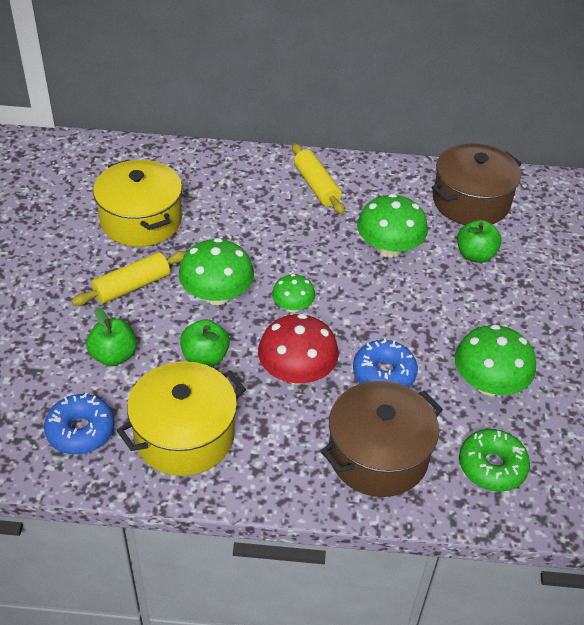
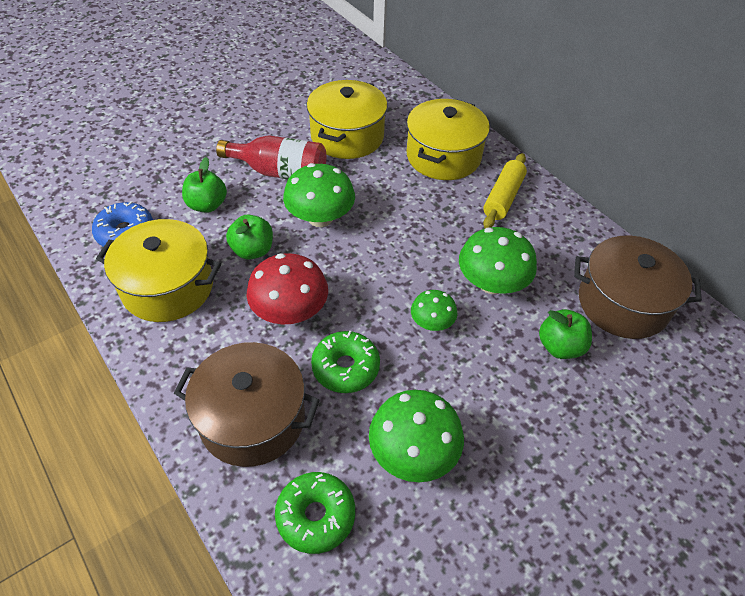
camera: 50 degrees right, 5 degrees up
yellow rolling pin [71,251,186,306] -> red bottle [216,135,326,180]
green mushroom [272,274,315,313] -> green mushroom moved to [411,290,457,331]
blue donut [353,338,418,387] -> green donut [311,331,380,393]
none -> yellow pot [406,99,490,180]

